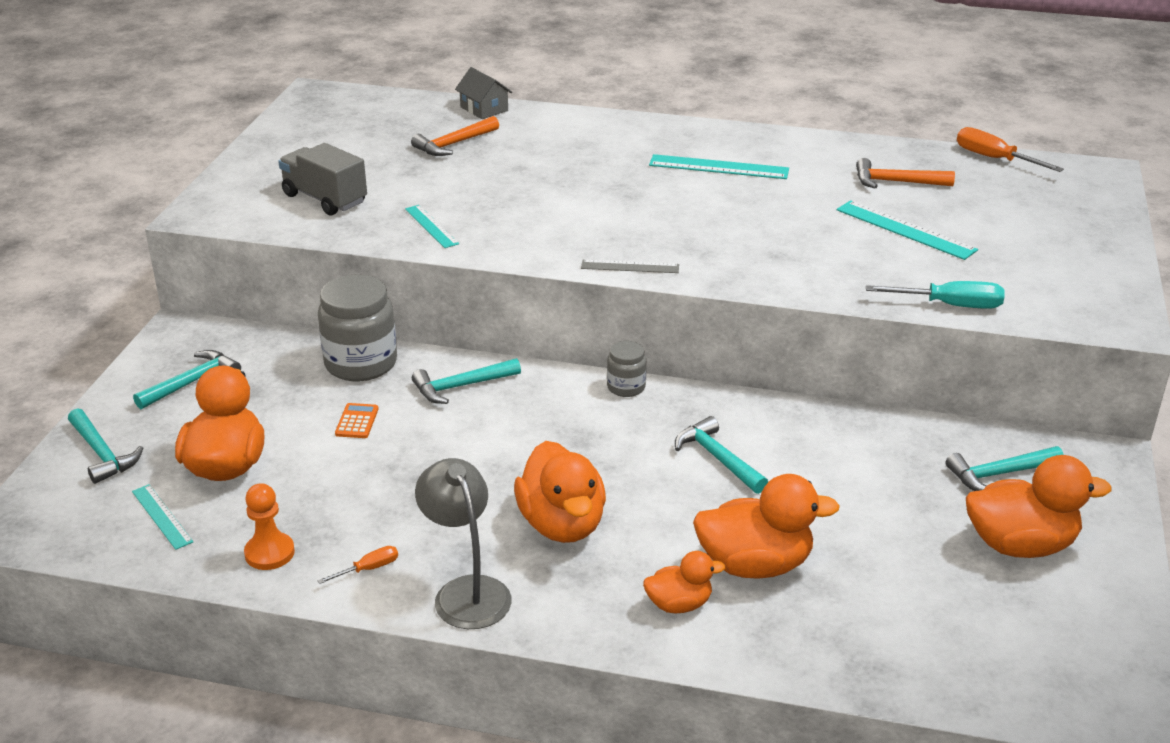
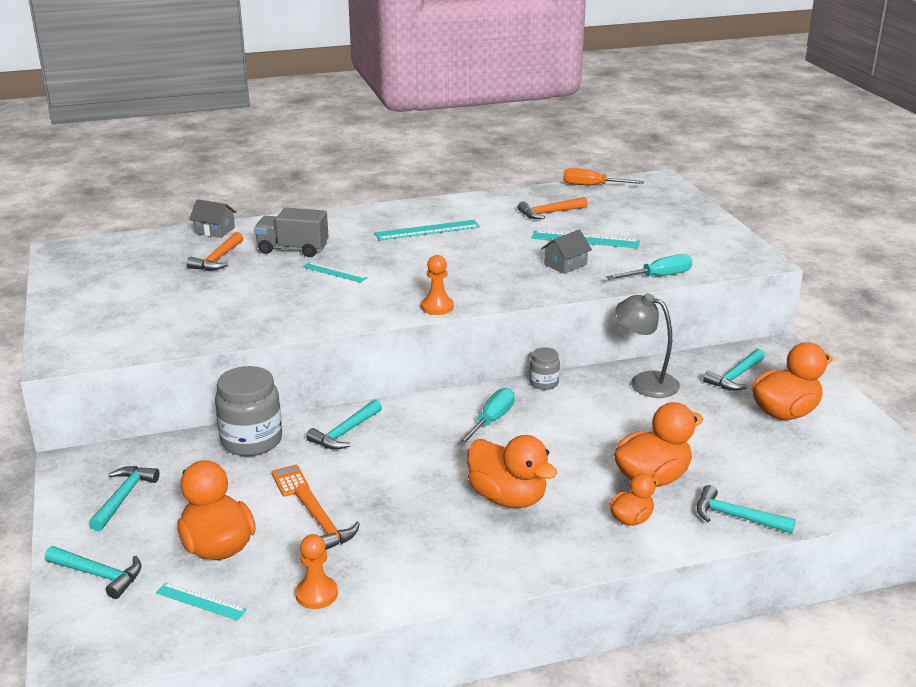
camera: 30 degrees left, 5 degrees down
grey truck [278,143,367,216] -> grey truck moved to [254,208,329,257]
orange screwdriver [318,546,398,584] -> none
turquoise ruler [405,205,459,248] -> turquoise ruler moved to [302,262,367,283]
grey lamp [415,458,512,629] -> grey lamp moved to [616,293,680,398]
grey ruler [581,260,679,273] -> orange pawn [421,255,454,315]
grey jar [607,341,646,397] -> grey jar moved to [529,347,560,390]
turquoise hammer [675,416,768,494] -> turquoise hammer moved to [697,485,796,534]
none -> orange hammer [294,484,360,550]
none -> turquoise screwdriver [457,388,515,446]
none -> grey house [541,229,592,274]

